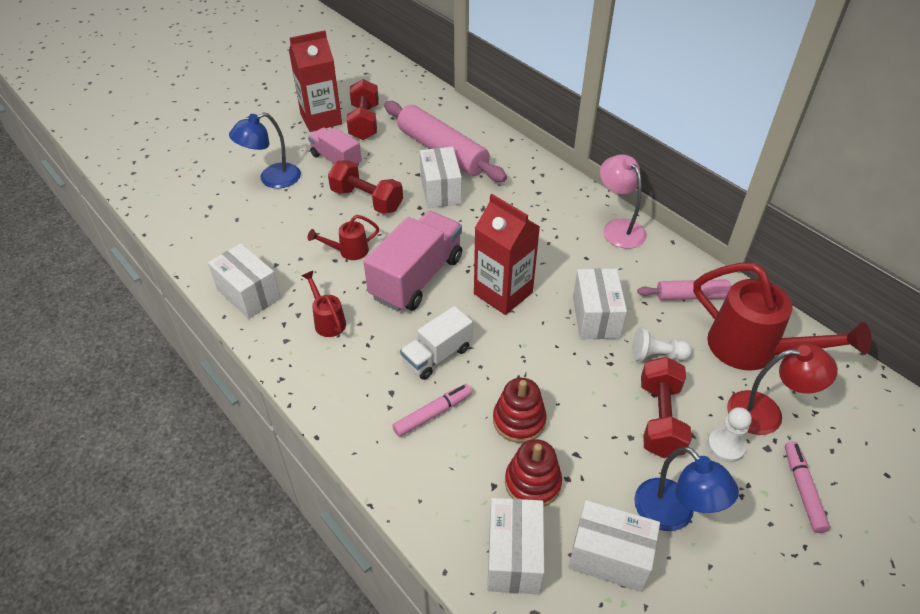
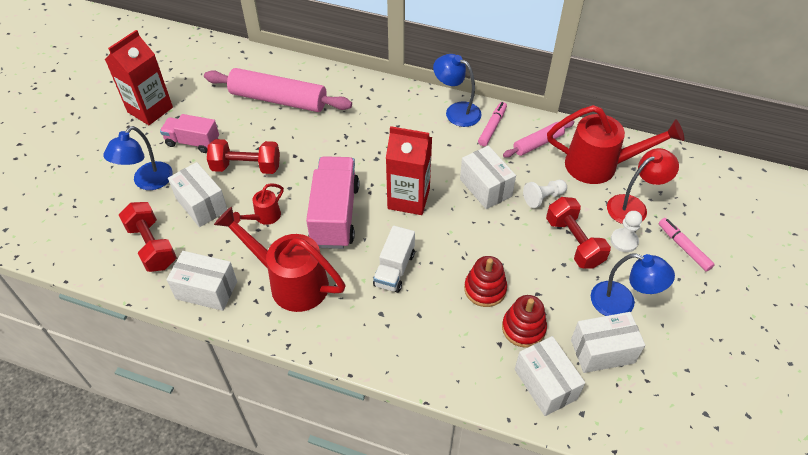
camera: 30 degrees left, 5 degrees up
red watering can [302,271,346,337] -> red watering can [214,207,345,312], size x2.08
red dumbbell [347,79,379,140] -> red dumbbell moved to [119,202,177,272]
pink marker [392,384,472,437] -> pink marker moved to [478,102,507,146]
white box [420,147,462,208] -> white box moved to [168,162,227,227]
pink lamp [600,155,647,249] -> blue lamp [433,54,482,127]

